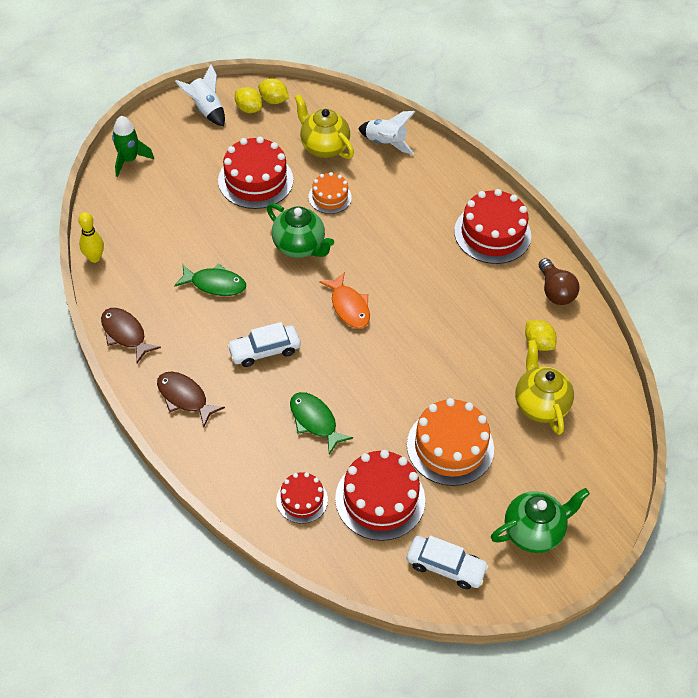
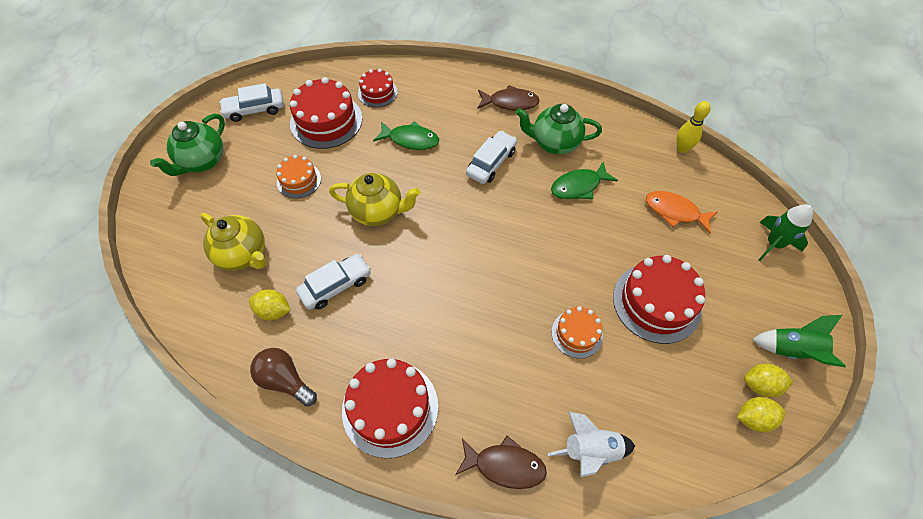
camera: 145 degrees right, 5 degrees up
brown fish [101,308,161,363] -> brown fish moved to [455,436,547,489]
white rocket [175,64,225,126] -> green rocket [752,315,846,367]
green teapot [267,203,334,258] -> green teapot moved to [516,104,602,155]
yellow teapot [294,94,354,159] -> yellow teapot moved to [329,173,420,226]
orange fish [319,272,370,328] -> orange fish moved to [646,191,718,234]
orange cake [407,398,494,486] -> orange cake [276,155,321,198], size x0.57
none -> white car [296,254,371,310]

